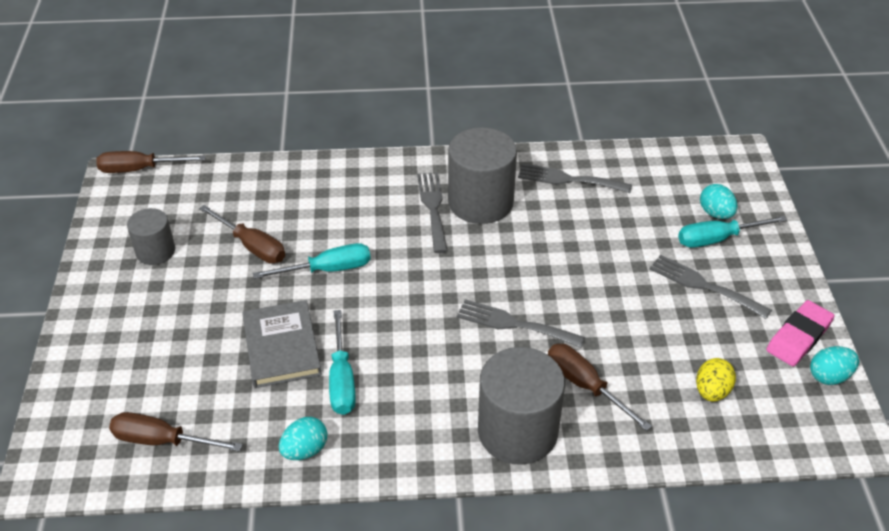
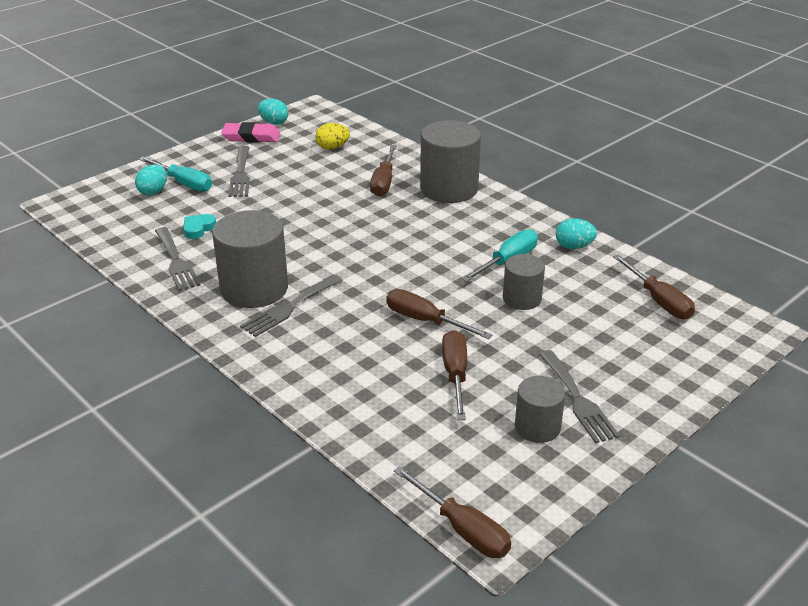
camera: 130 degrees left, 10 degrees down
grey book [242,300,322,388] -> grey cylinder [503,254,545,310]
turquoise screwdriver [253,243,371,279] -> brown screwdriver [386,289,492,339]
grey fork [457,299,585,348] -> grey fork moved to [539,350,620,444]
none -> turquoise heart [183,214,216,239]

